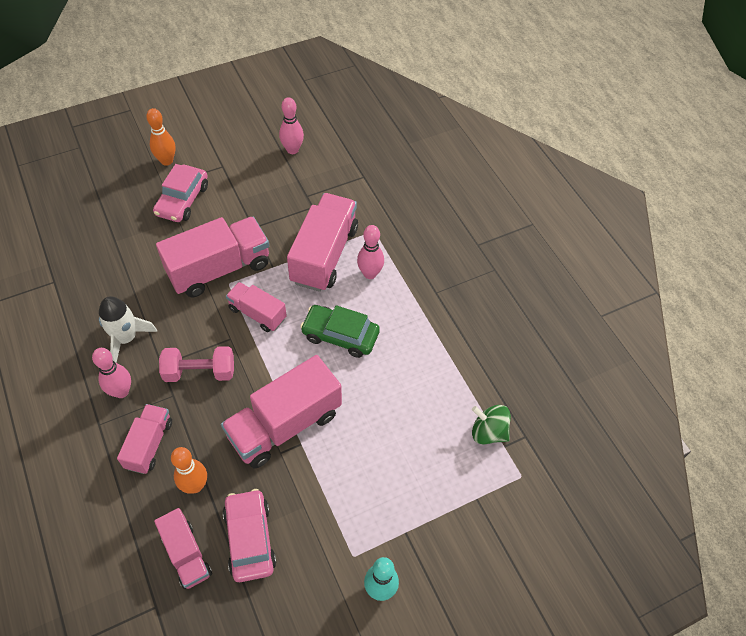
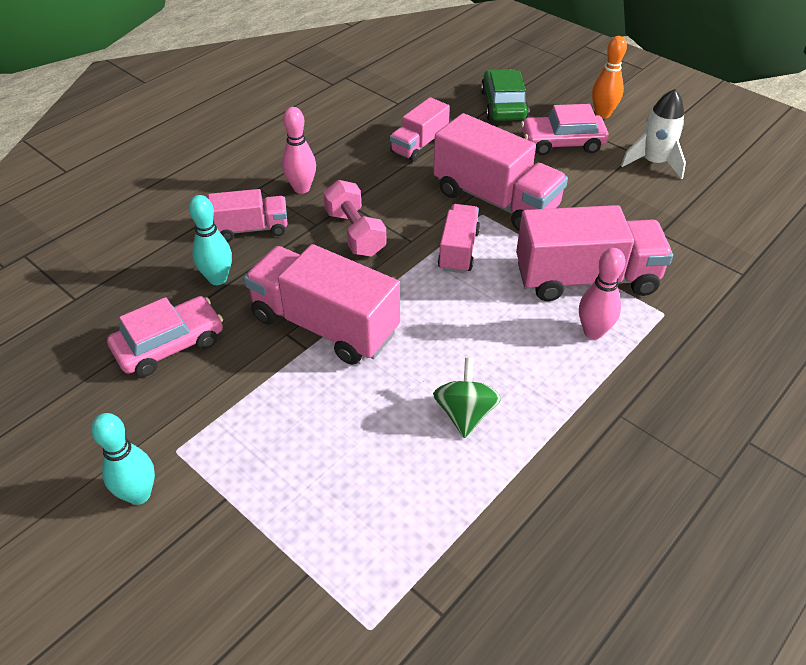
camera: 70 degrees right, 10 degrees down
white rocket [99,296,157,363] -> white rocket moved to [621,89,686,179]
pink truck [154,508,212,589] -> pink truck moved to [390,97,450,162]
orange bowling pin [171,447,207,494] -> turquoise bowling pin [189,195,232,285]
pink bowling pin [279,97,304,154] -> none
green car [300,305,380,358] -> green car moved to [481,69,529,121]
green spinning top [472,405,511,444] -> green spinning top moved to [433,358,501,438]

